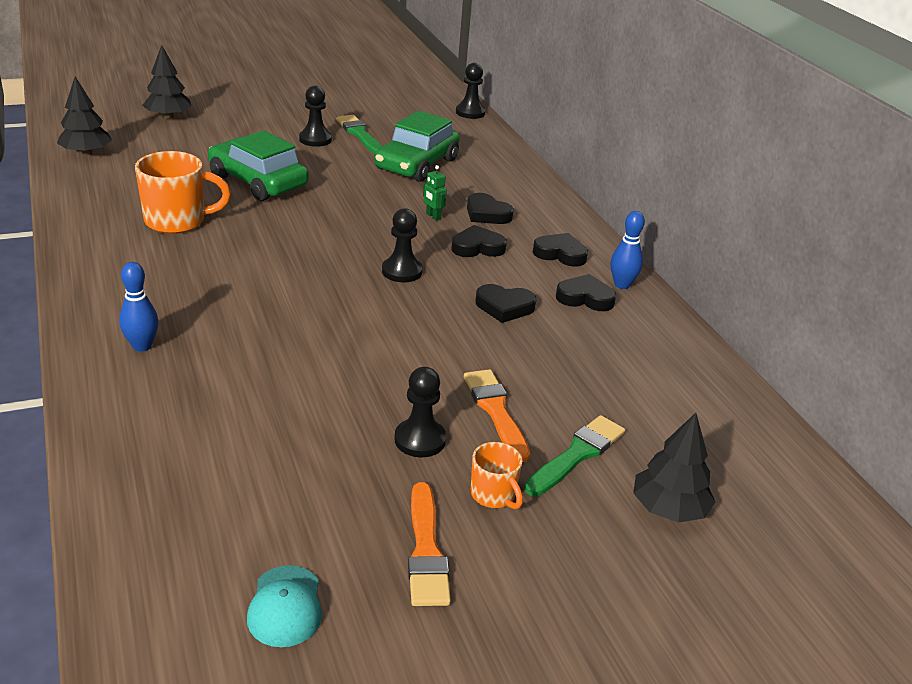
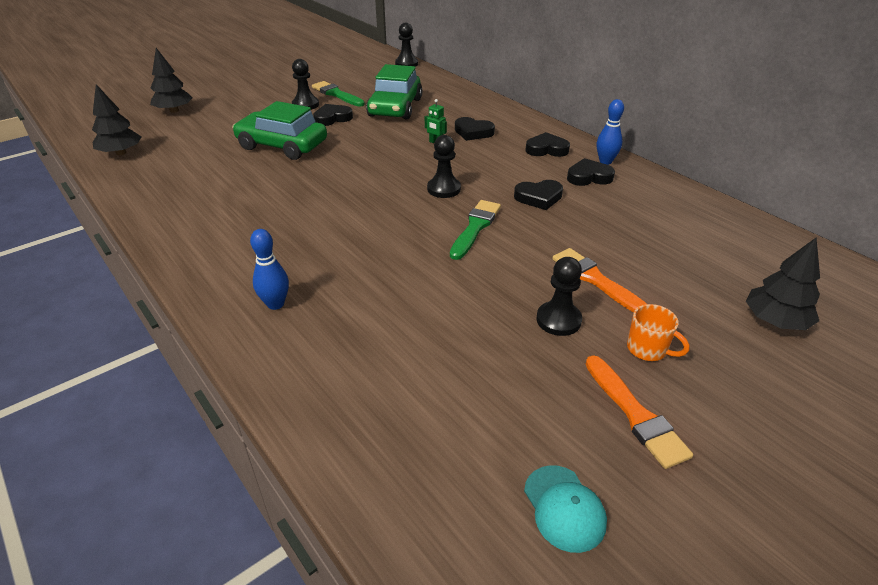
camera: 15 degrees left, 5 degrees up
orange mug [135,151,231,234] -> none
black heart [451,225,507,257] -> black heart moved to [313,104,353,126]
green brush [524,415,625,496] -> green brush moved to [450,200,501,260]

